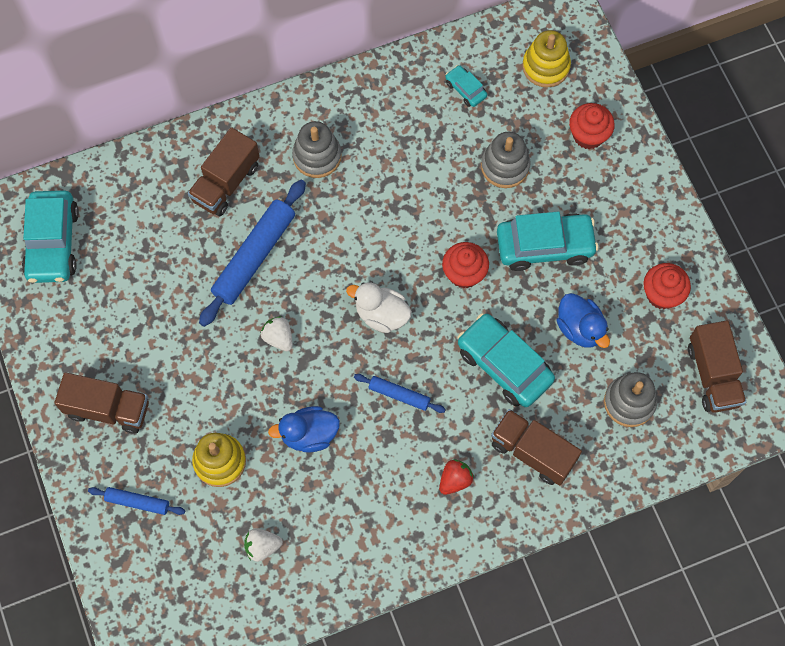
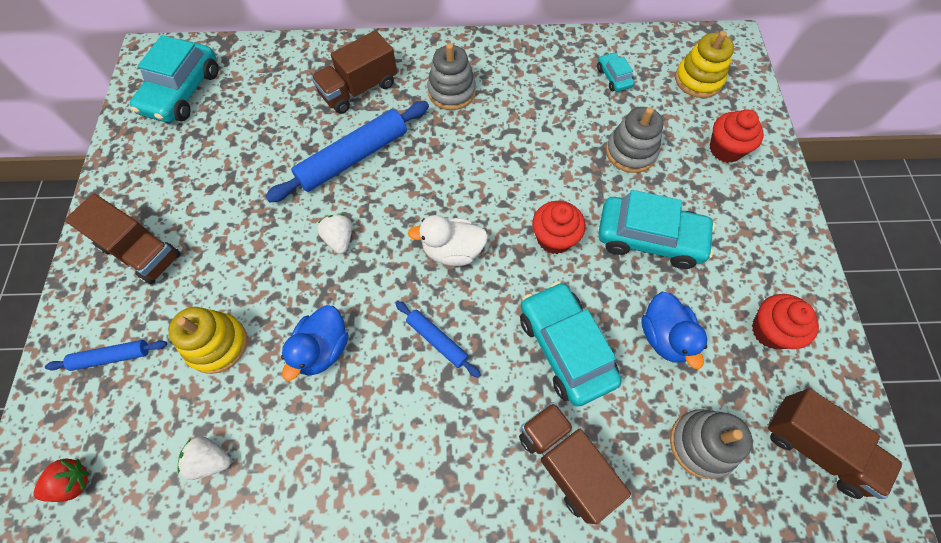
camera: 20 degrees right, 5 degrees down
blue rolling pin [88,487,185,515] -> blue rolling pin turned 45 degrees counterclockwise [45,340,167,371]
blue duck [268,406,340,453] -> blue duck turned 75 degrees counterclockwise [281,306,348,381]
white duck [346,282,412,333] -> white duck turned 45 degrees counterclockwise [408,215,488,266]
red strawberry [439,459,474,495] -> red strawberry moved to [34,458,90,502]
brown truck [688,321,746,413] -> brown truck turned 60 degrees counterclockwise [768,388,903,499]

